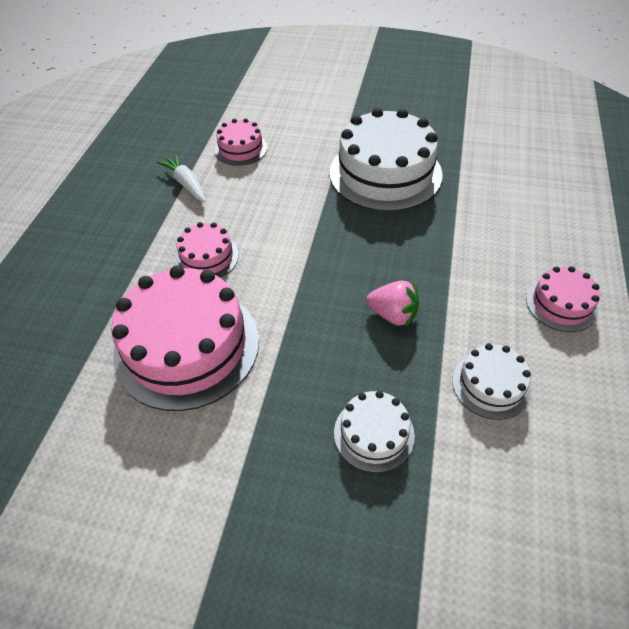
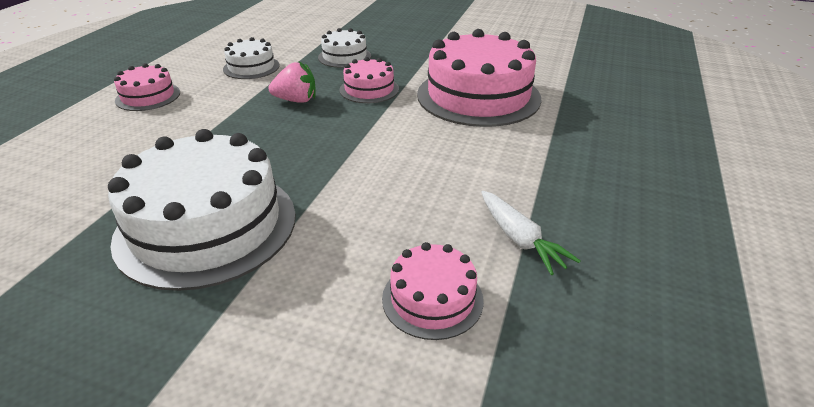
camera: 175 degrees left, 15 degrees down
pink cake [176,222,239,277] -> pink cake moved to [339,57,399,103]
pink strawberry [366,281,419,328] -> pink strawberry turned 150 degrees clockwise [269,62,316,103]

